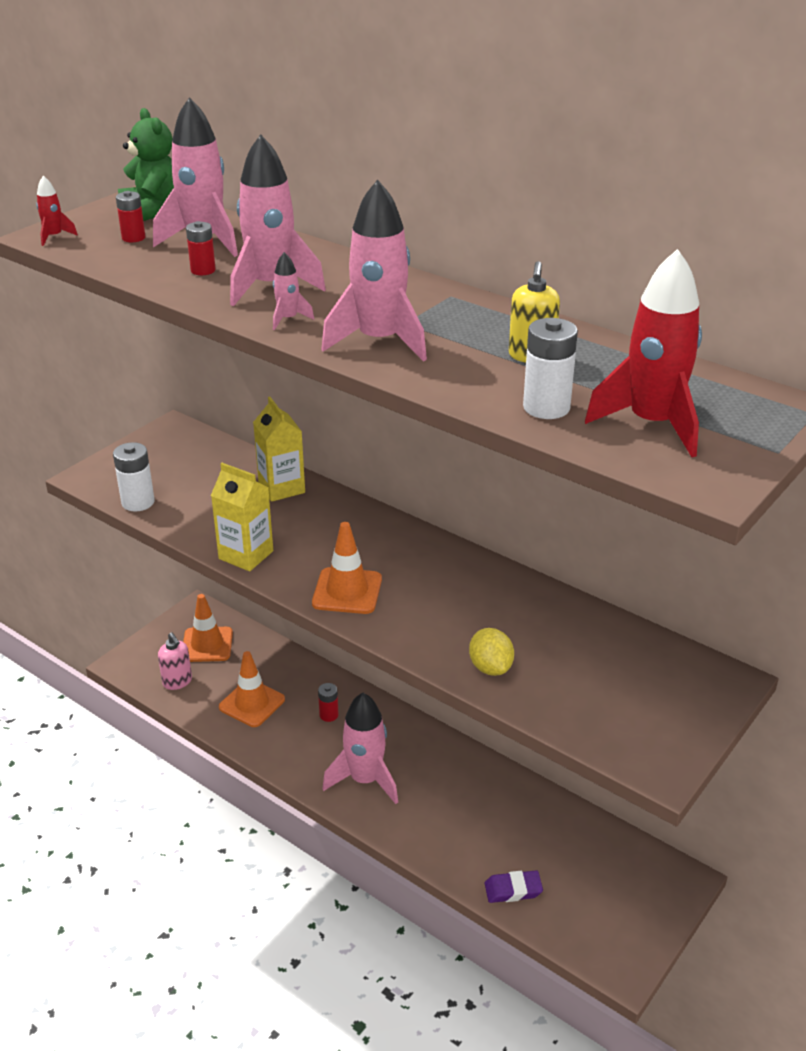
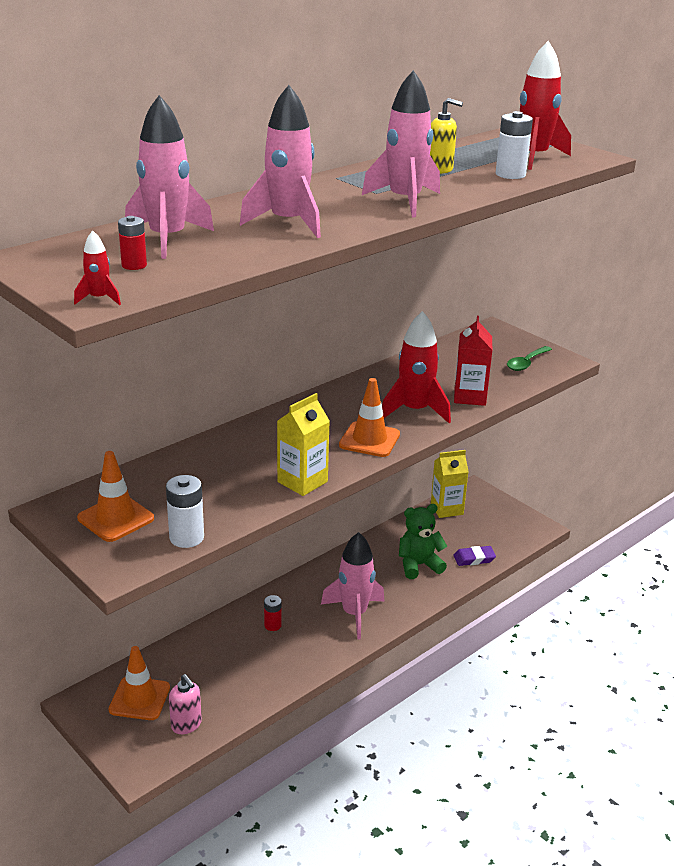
camera: 80 degrees left, 5 degrees down
green teddy bear [118,108,174,221] -> green teddy bear moved to [399,504,448,579]
pink soap dispenser [158,632,192,690] -> pink soap dispenser turned 75 degrees clockwise [169,674,202,734]
red battery [186,221,216,275] -> none
orange traffic cone [219,651,285,727] -> orange traffic cone moved to [77,451,154,542]
yellow carton [253,397,305,502] -> yellow carton moved to [431,450,469,518]
pink rocket [273,252,314,330] -> none
yellow lemon [469,628,514,676] -> red carton [454,316,492,406]
purple eraser [484,870,543,903] -> purple eraser turned 75 degrees clockwise [453,546,496,566]
none -> red rocket [382,311,451,423]
none -> green spoon [507,346,552,371]

